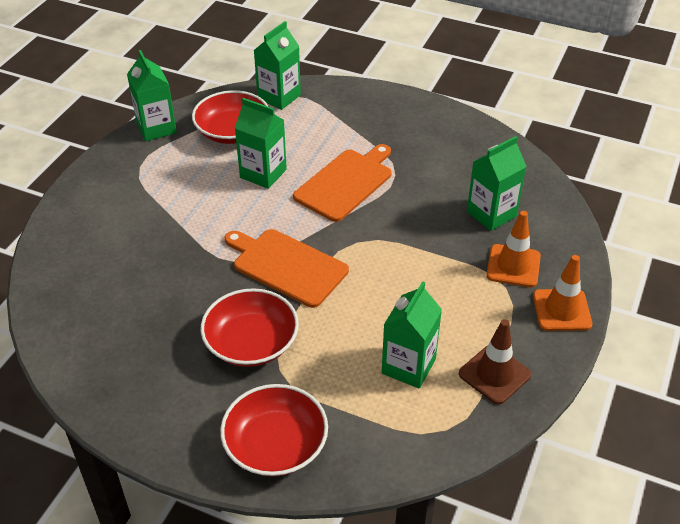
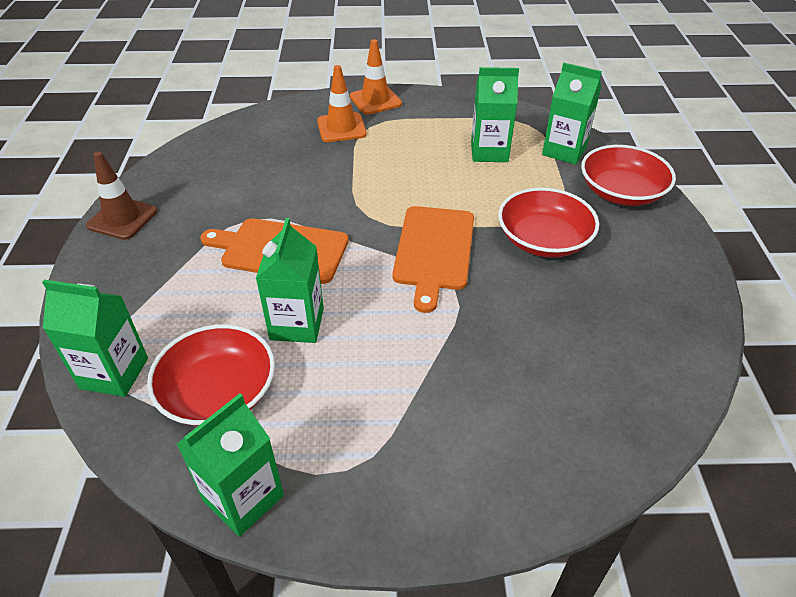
camera: 115 degrees left, 0 degrees up
brown traffic cone [459,319,531,405] -> brown traffic cone moved to [86,152,157,240]
green carton [467,136,527,231] -> green carton moved to [542,63,602,164]

